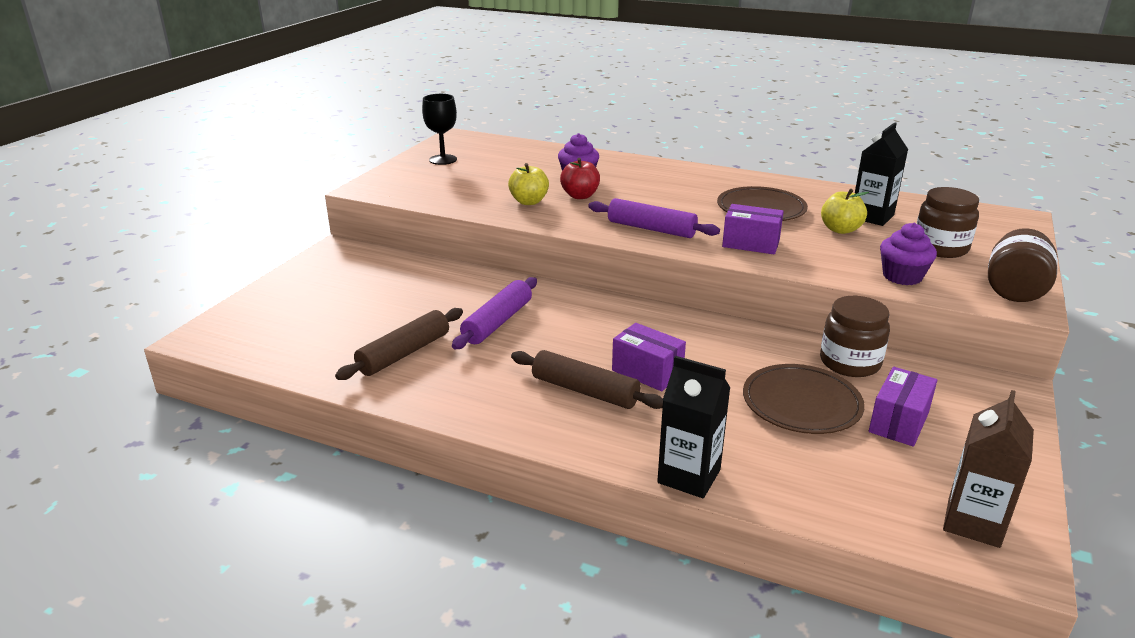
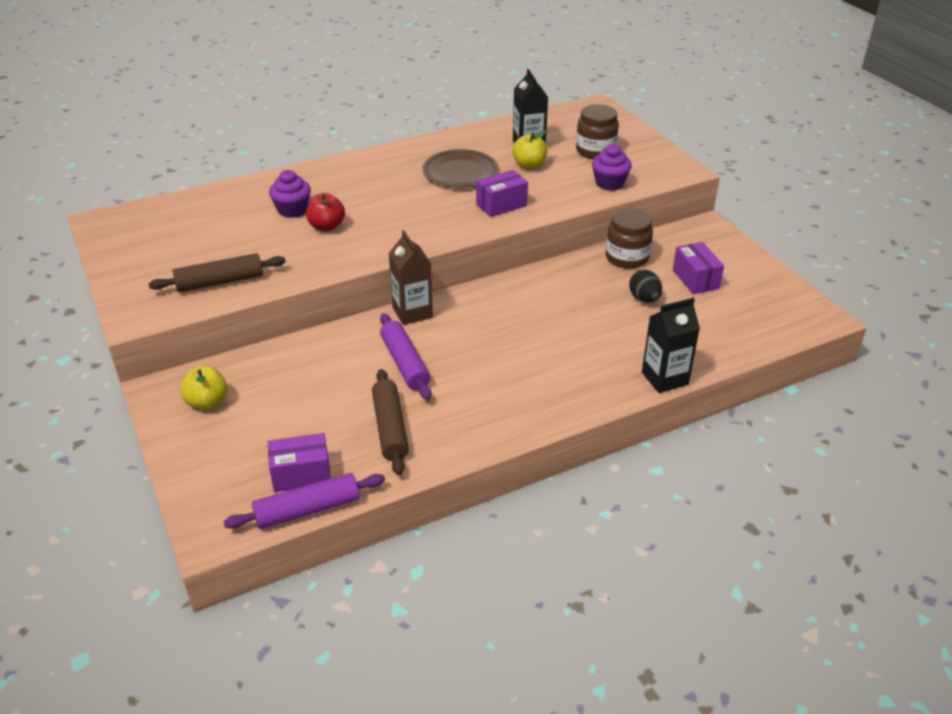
camera: 50 degrees left, 10 degrees up
black goblet [422,94,457,165] -> none
yellow apple [508,163,549,205] -> yellow apple moved to [180,366,227,410]
brown rolling pin [511,350,663,409] -> brown rolling pin moved to [149,253,286,292]
purple rolling pin [588,198,720,238] -> purple rolling pin moved to [223,473,385,529]
purple box [612,323,686,391] -> purple box moved to [268,433,331,492]
brown plate [743,364,865,434] -> black egg [629,270,662,302]
brown carton [943,390,1034,548] -> brown carton moved to [389,230,433,325]
brown jar [988,228,1058,302] -> none

